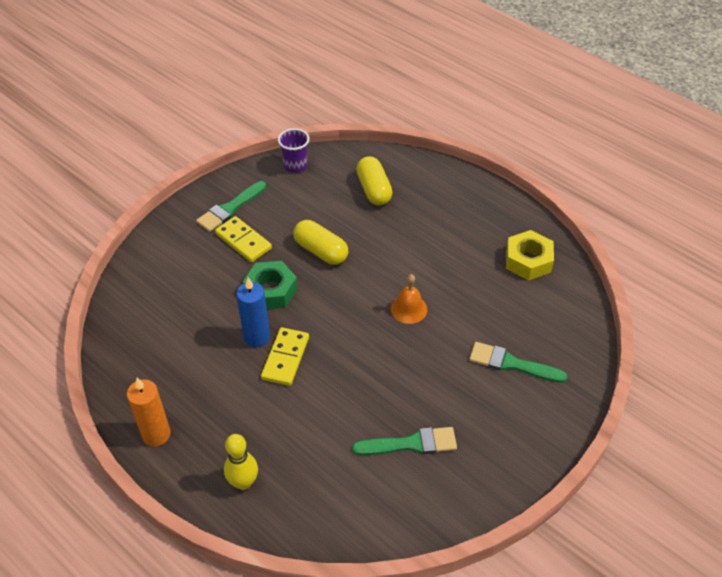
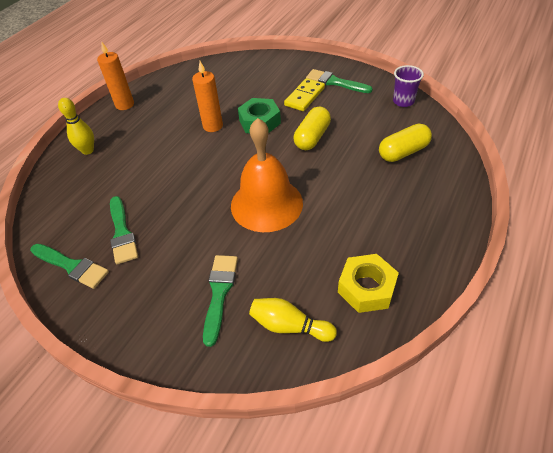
camera: 80 degrees right, 0 degrees up
blue candle [236,277,270,348] -> orange candle [192,61,223,132]
yellow domino [261,327,309,386] -> none
orange bell [391,274,427,324] -> orange bell [231,118,303,232], size x2.10
none -> green brush [30,244,109,289]
none -> yellow bowling pin [249,298,337,342]

